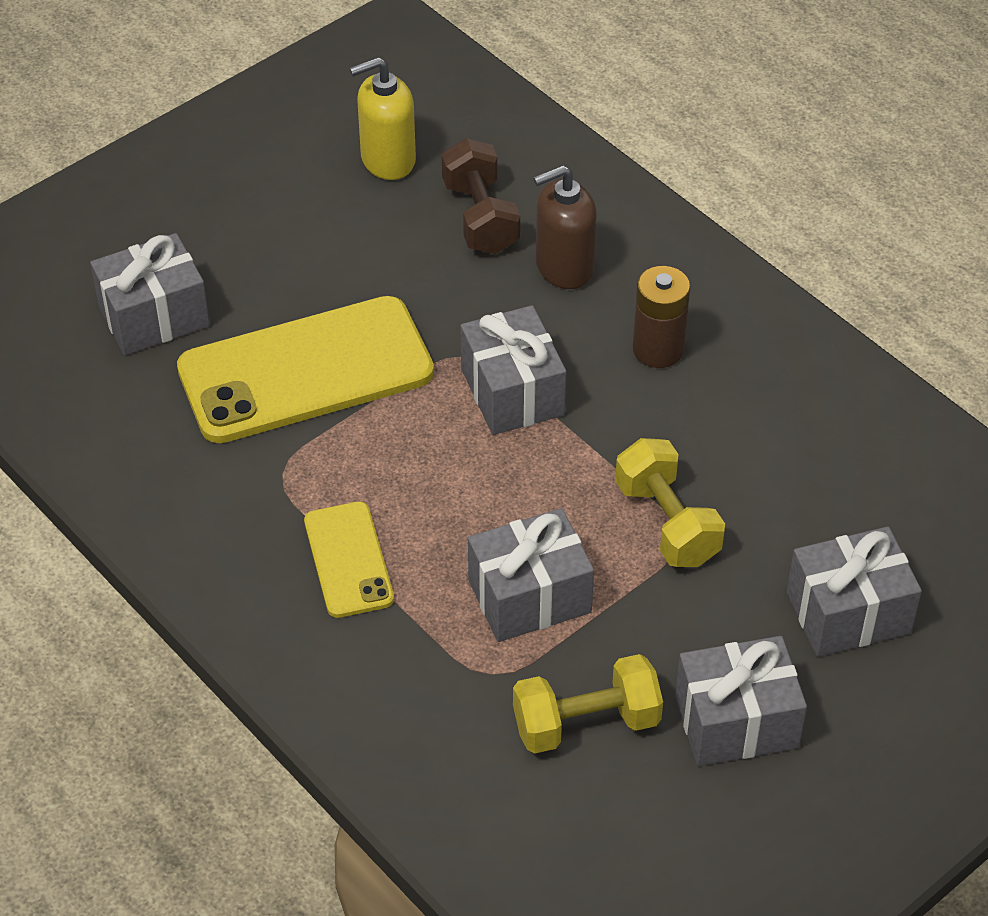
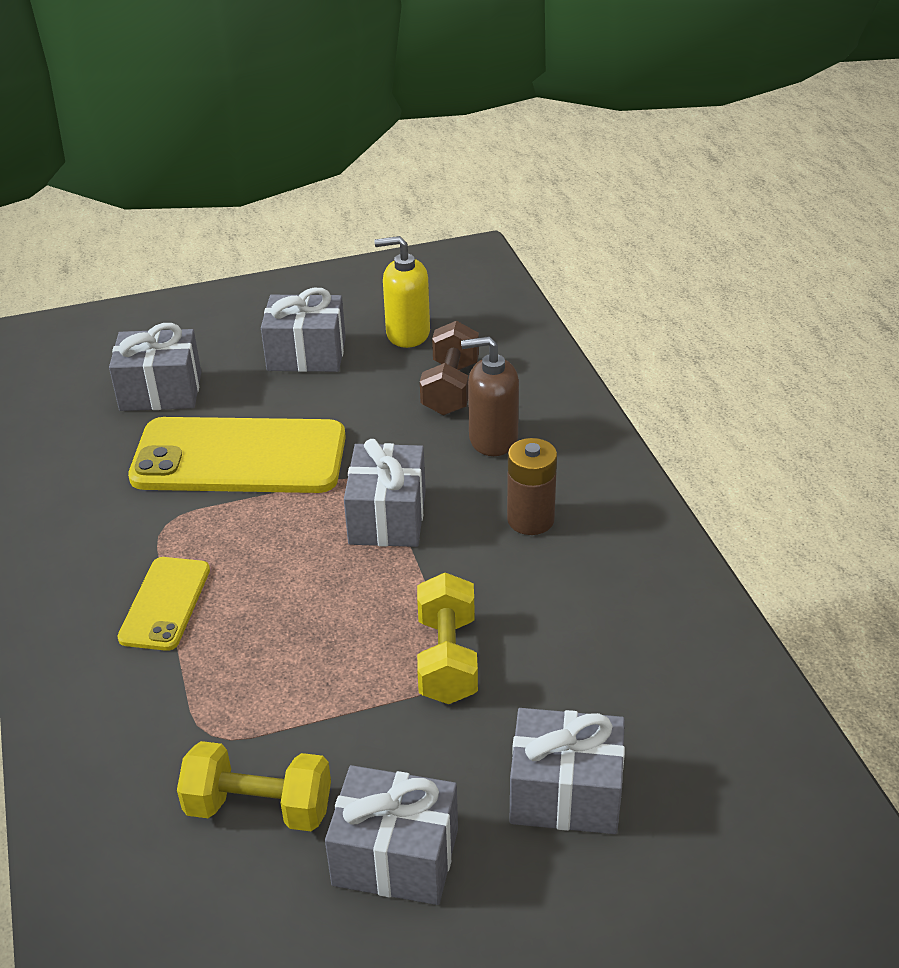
camera: 25 degrees right, 10 degrees down
grey gift [468,508,594,642] -> grey gift moved to [261,288,346,372]

